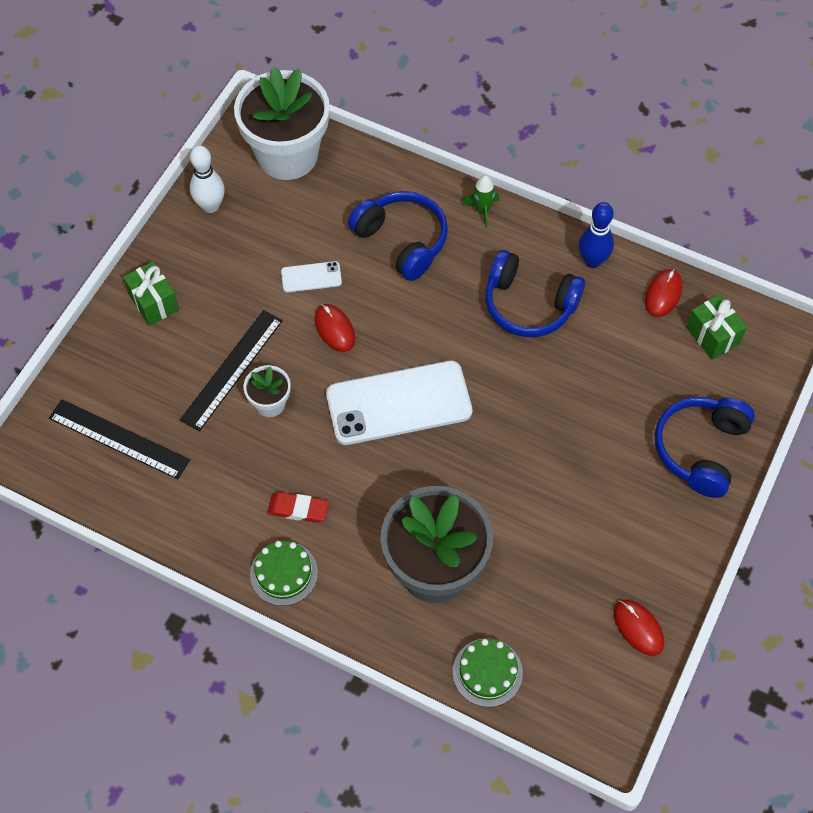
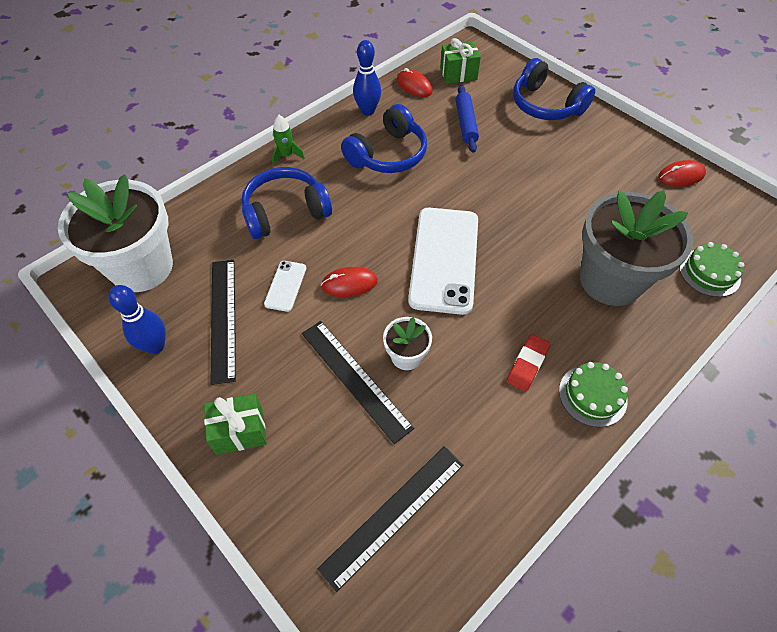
camera: 70 degrees left, 5 degrees down
white bowling pin [190,145,225,213] -> blue bowling pin [108,285,166,354]
none -> black ruler [210,260,236,385]
none -> blue rolling pin [456,85,479,153]

